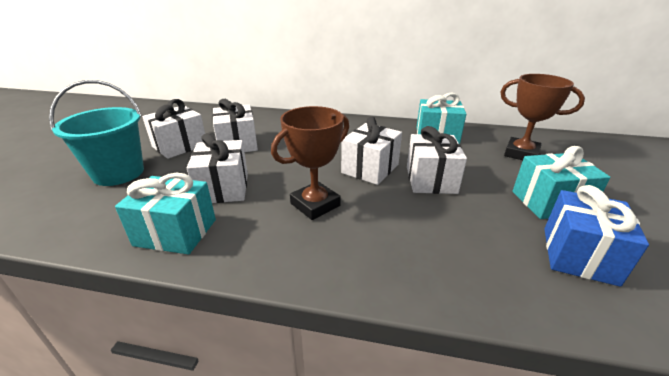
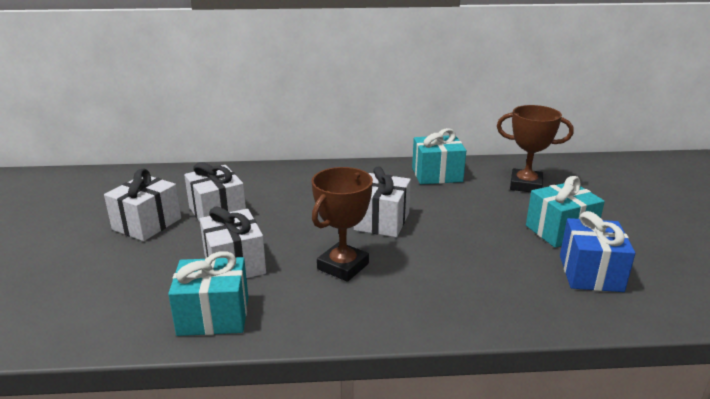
camera: 15 degrees left, 5 degrees down
turquoise bucket [49,80,144,186] -> none
white gift [407,126,467,194] -> none

